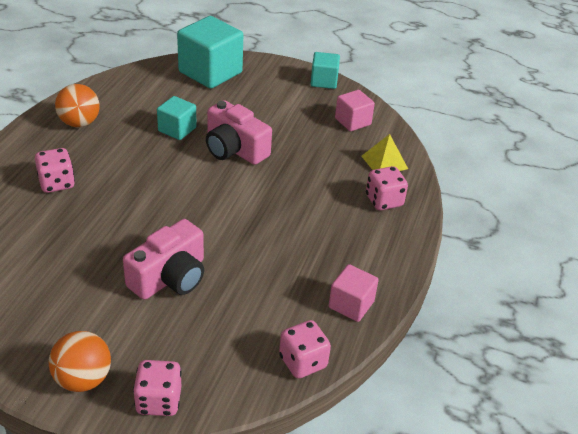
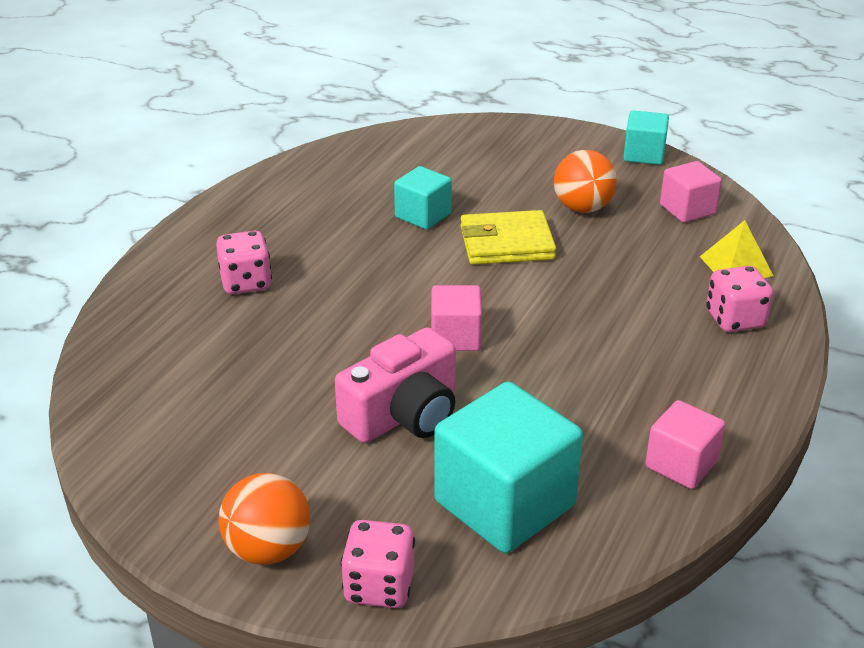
camera: 10 degrees right, 5 degrees down
orange ball [55,84,100,127] -> orange ball moved to [554,150,617,213]
turquoise cube [177,16,243,89] -> turquoise cube moved to [434,382,583,553]
pink camera [206,100,272,165] -> yellow wallet [460,210,556,265]
pink dice [279,320,331,379] -> none
none -> pink cube [431,285,482,351]

